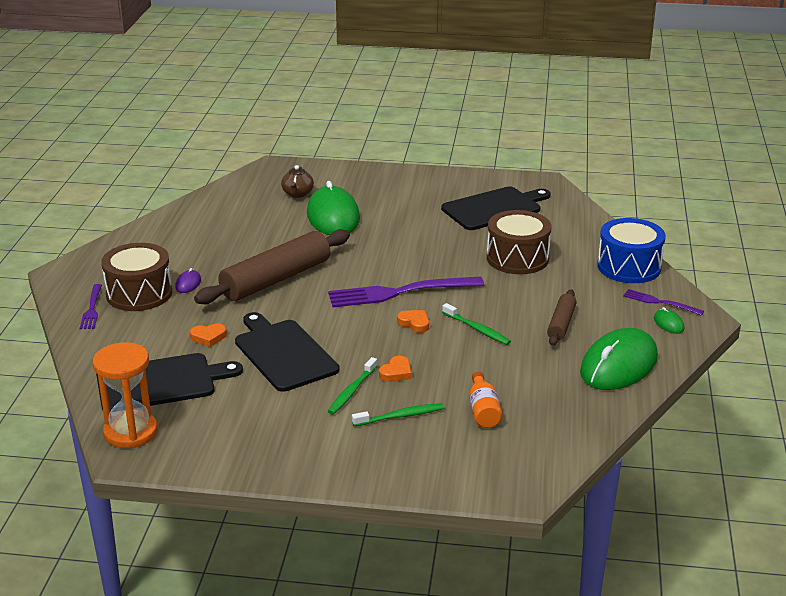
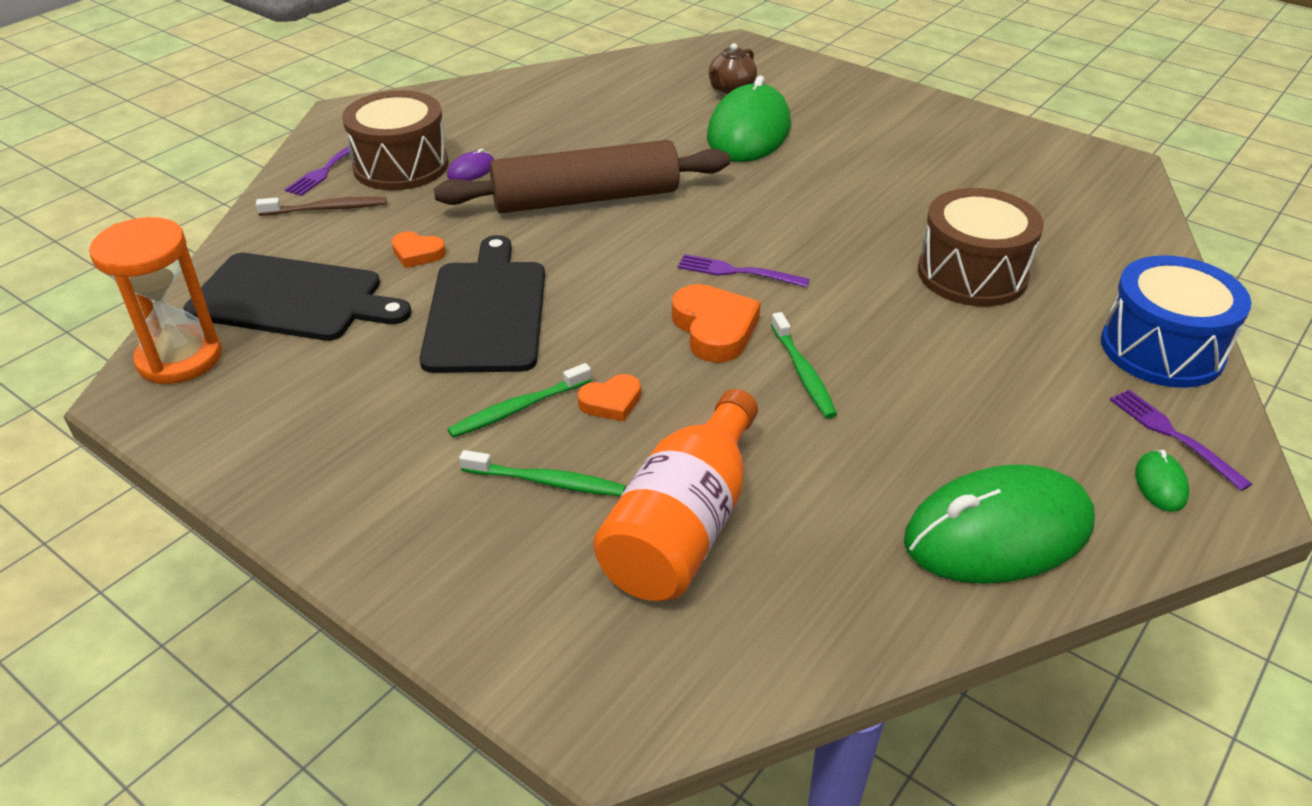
camera: 30 degrees right, 10 degrees up
purple fork [328,276,485,307] -> purple fork [678,254,810,288], size x0.51
orange heart [397,310,429,333] -> orange heart [672,284,761,363], size x1.70
black cutting board [441,187,550,230] -> none
orange bottle [469,372,503,428] -> orange bottle [593,389,758,601], size x1.88
brown rolling pin [547,289,576,346] -> none
none -> brown toothbrush [256,197,387,216]

